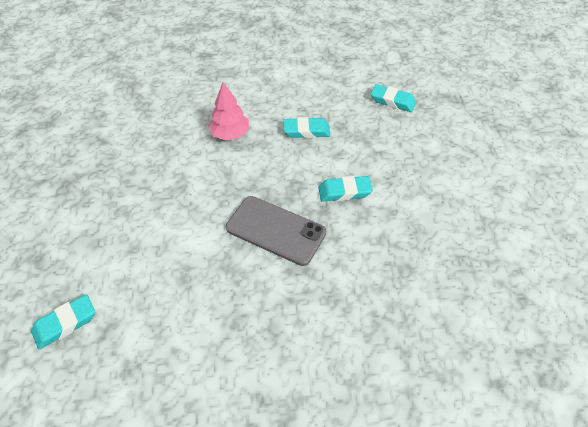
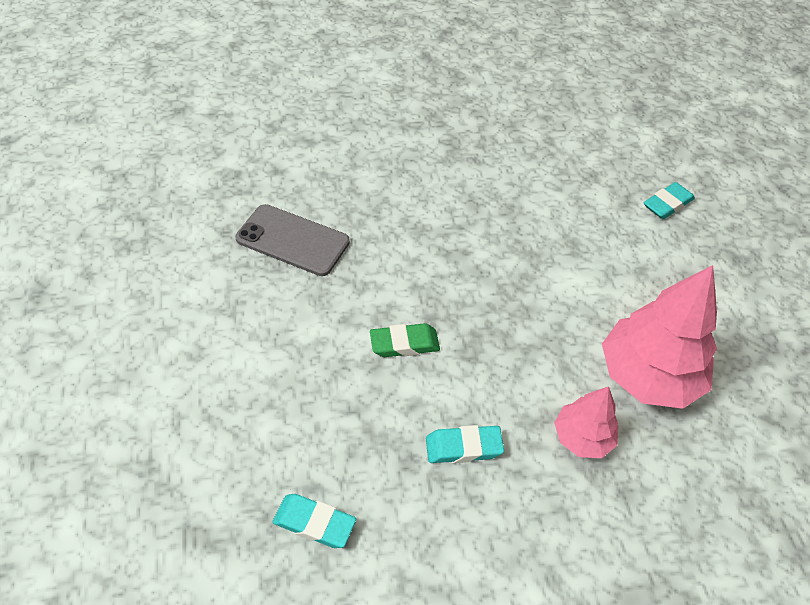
camera: 175 degrees right, 0 degrees up
grey phone [226,196,326,266] -> grey phone moved to [235,204,350,276]
turquoise eraser [318,176,373,201] -> green eraser [370,323,440,357]
none -> pink tree [602,265,717,409]

